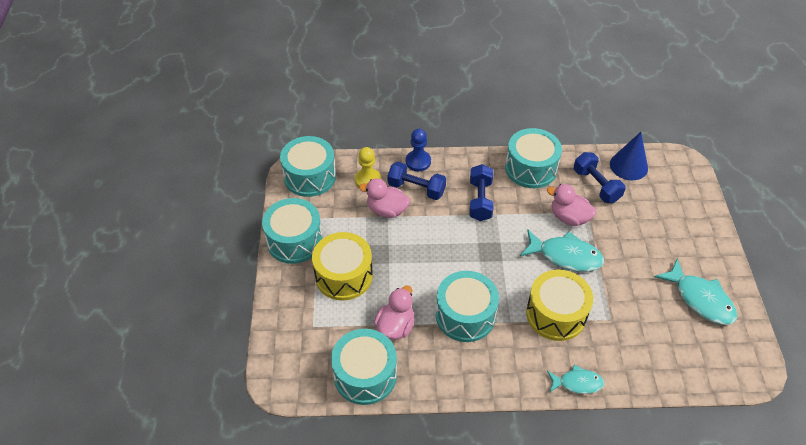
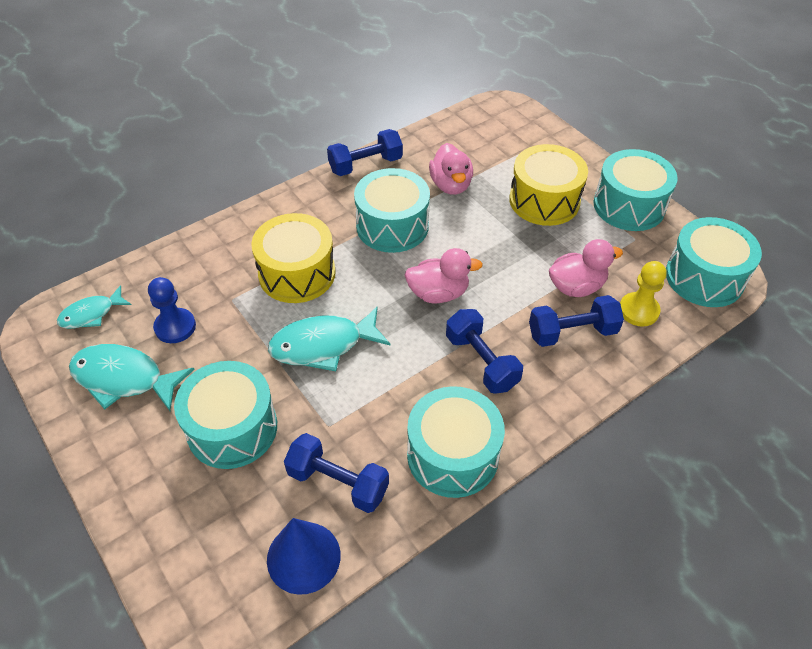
camera: 145 degrees right, 0 degrees up
turquoise drum [331,329,397,405] -> turquoise drum moved to [174,361,277,469]
blue pawn [406,129,431,171] -> blue pawn moved to [148,277,196,343]
pink duck [547,184,596,226] -> pink duck moved to [404,248,483,303]
turquoise fish [547,365,604,394] -> turquoise fish moved to [57,285,132,329]
none -> blue dumbbell [327,129,403,176]

